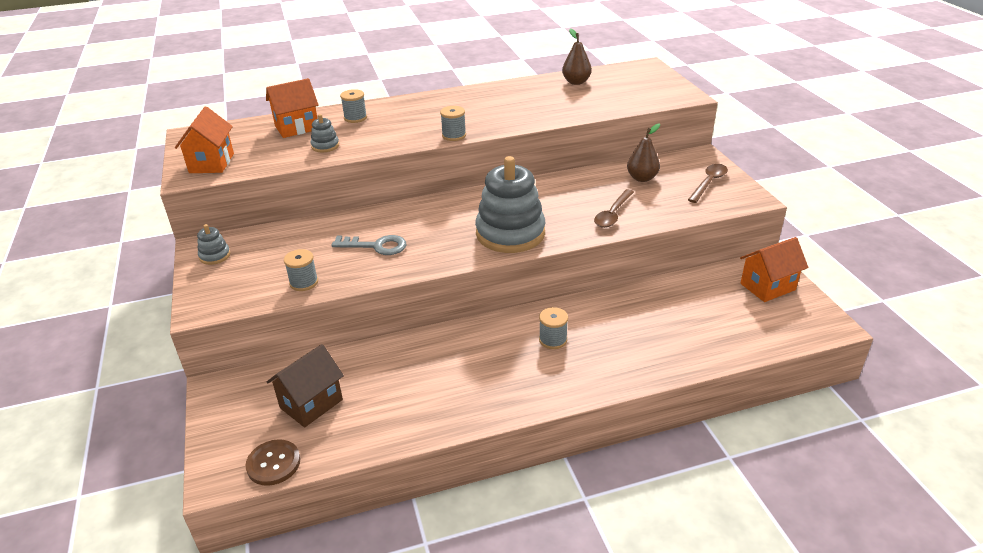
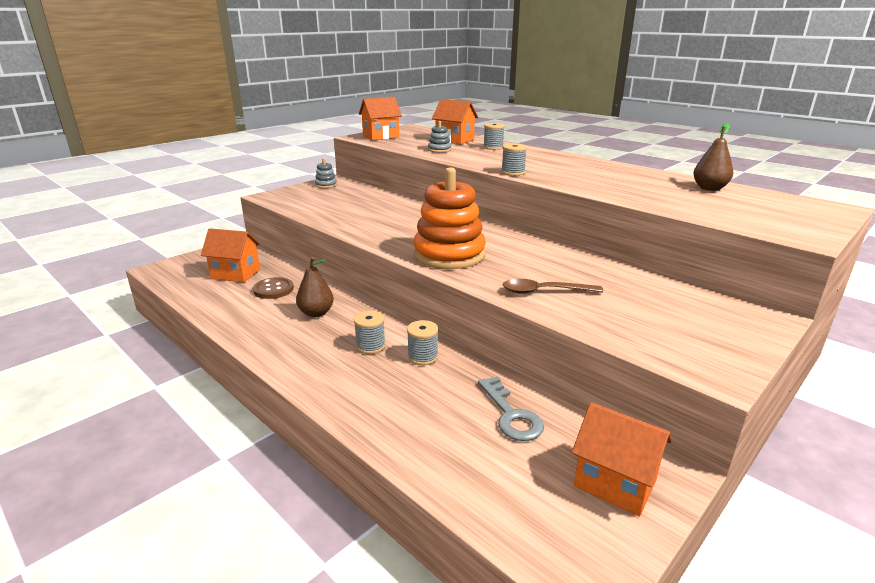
camera: 60 degrees right, 10 degrees down
brown button [245,439,301,486] -> brown button moved to [253,277,294,299]
brown house [266,344,344,427] -> orange house [201,228,260,282]
grey spool [284,249,318,291] -> grey spool moved to [407,320,438,366]
grey key [332,235,406,255] -> grey key moved to [478,376,544,441]
grey stacking toy [475,156,545,253] -> orange stacking toy [414,167,486,269]
brown pear [627,123,660,182] -> brown pear moved to [296,257,334,317]
brown spoon [688,164,728,203] -> none

